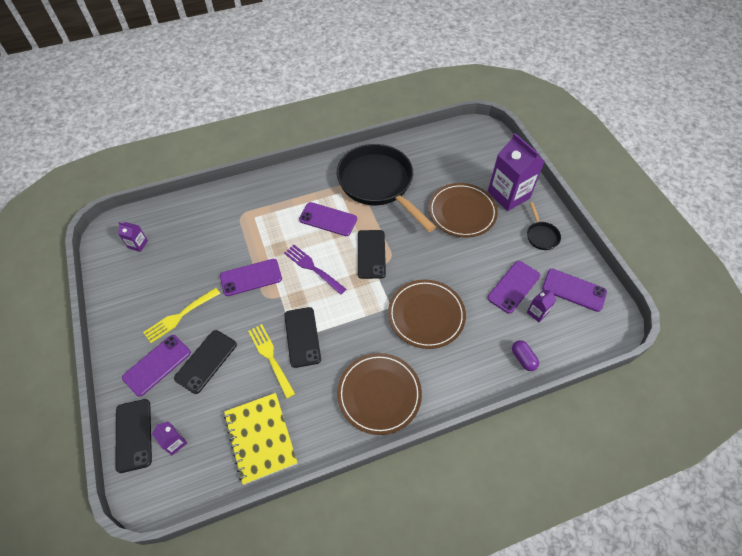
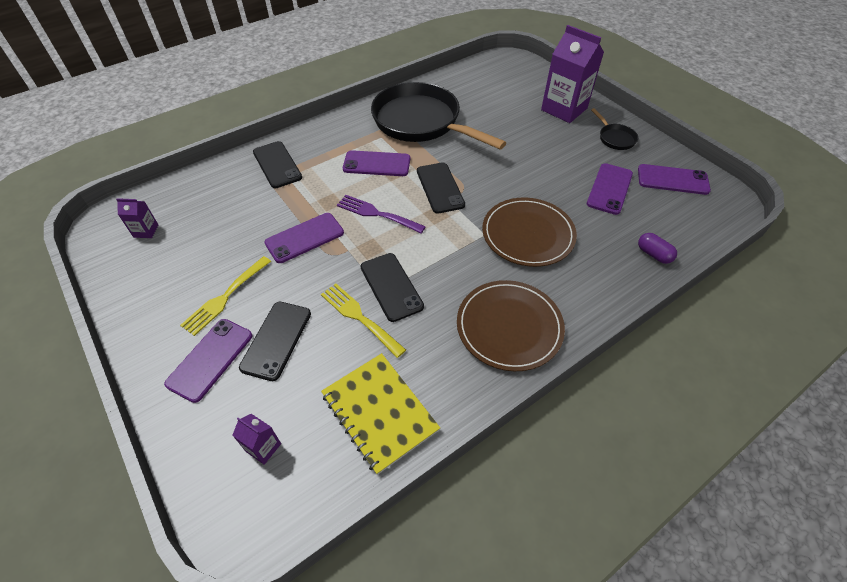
camera: 15 degrees left, 5 degrees down
black phone [115,399,152,473] -> black phone moved to [253,141,302,188]
brown plate [429,183,498,237] -> none
purple carton [527,290,556,322] -> none

